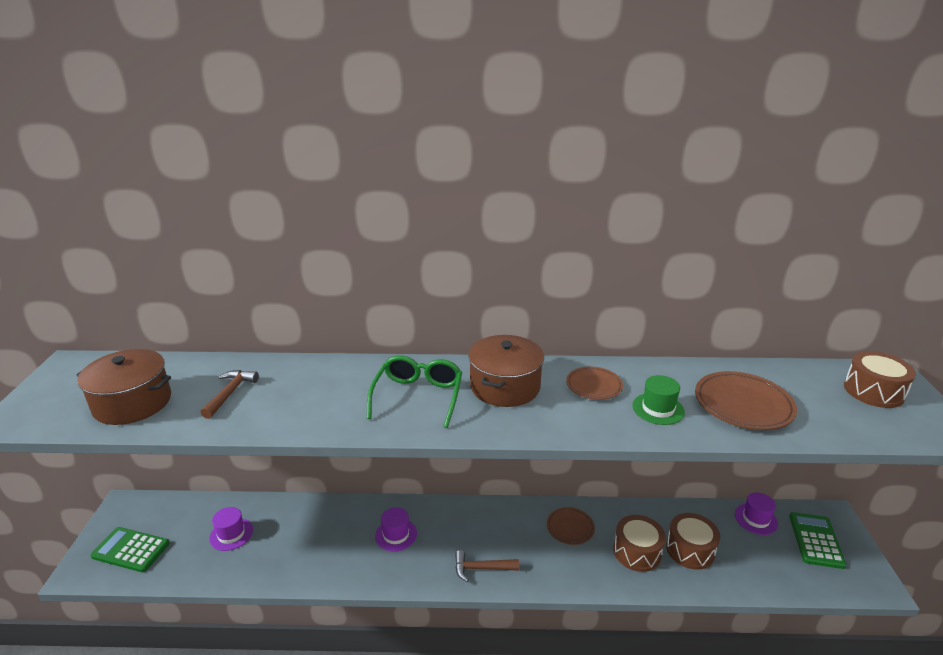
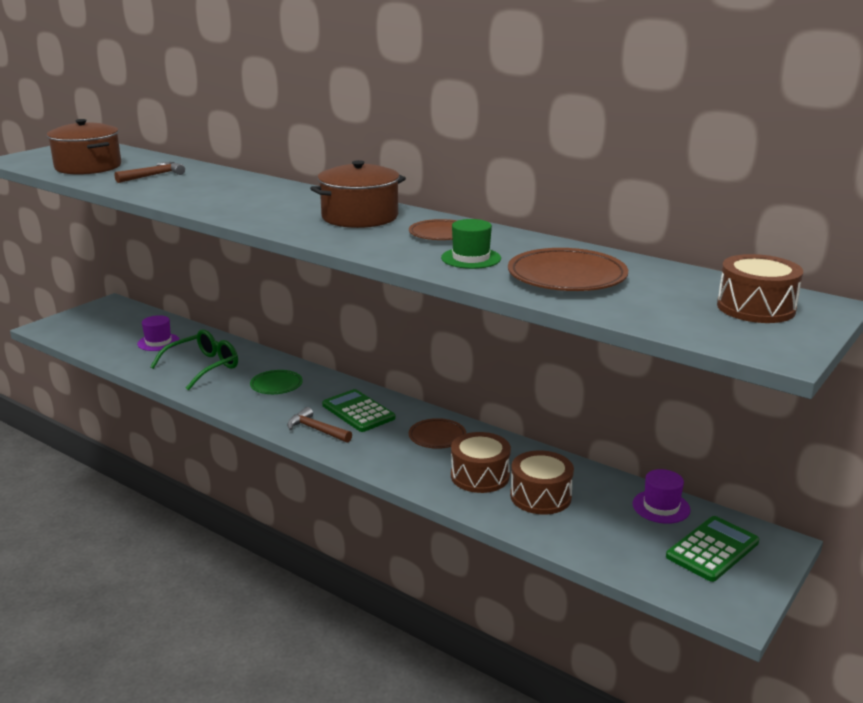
camera: 35 degrees right, 5 degrees down
green calculator [90,527,169,572] -> green calculator moved to [322,389,396,432]
green glasses [367,355,462,428] -> green glasses moved to [150,329,238,390]
purple hat [375,507,417,552] -> green plate [250,370,303,394]

